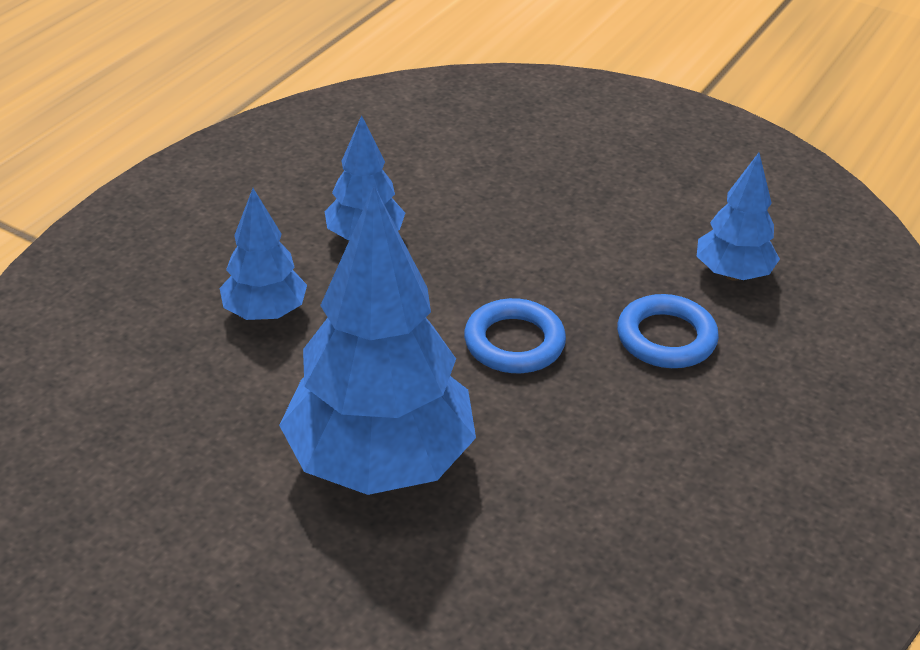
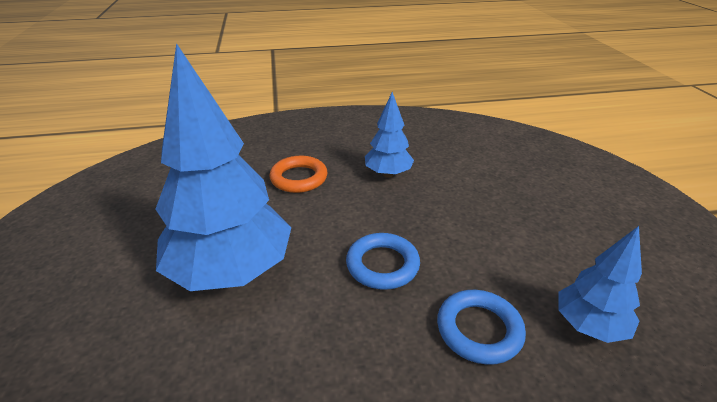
camera: 50 degrees right, 5 degrees down
blue tree [220,188,307,320] -> orange ring [269,156,327,193]

